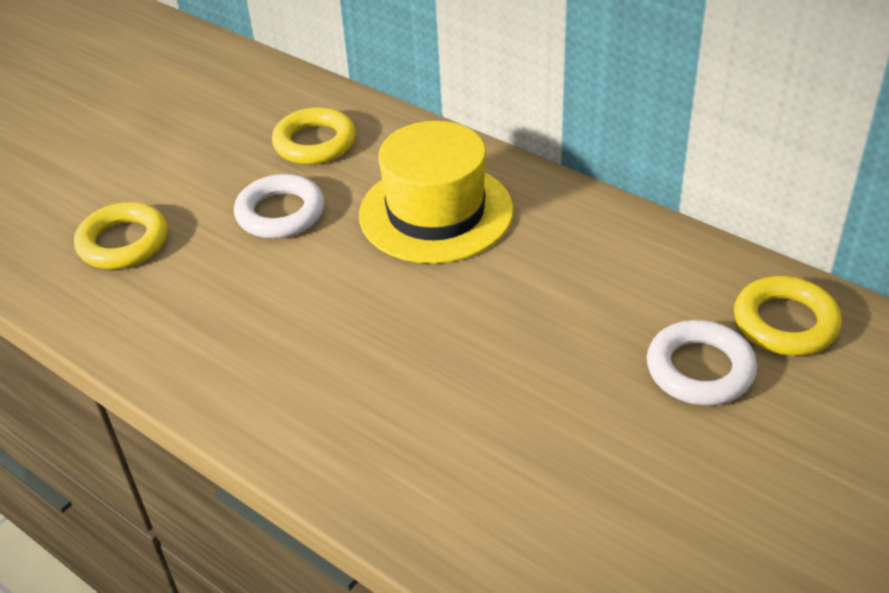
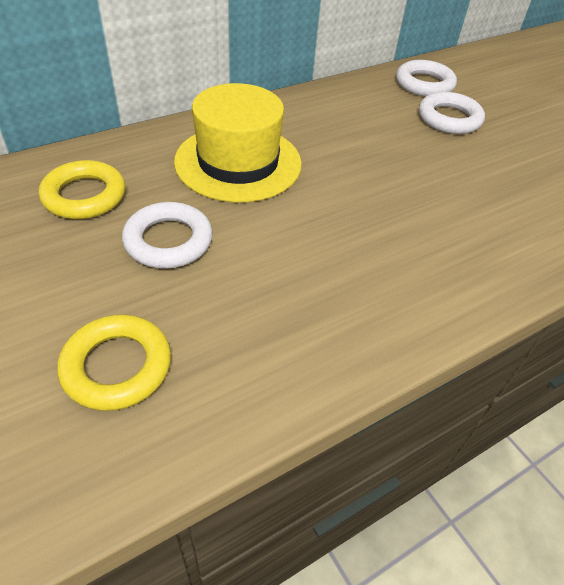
camera: 75 degrees left, 5 degrees up
yellow ring [734,276,842,356] -> white ring [396,60,457,97]

